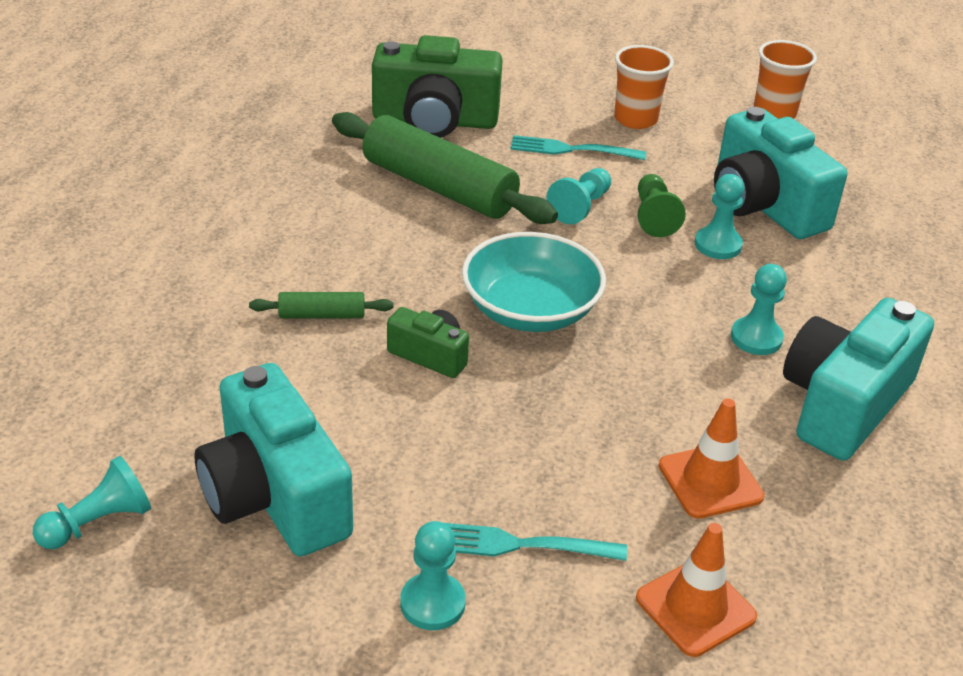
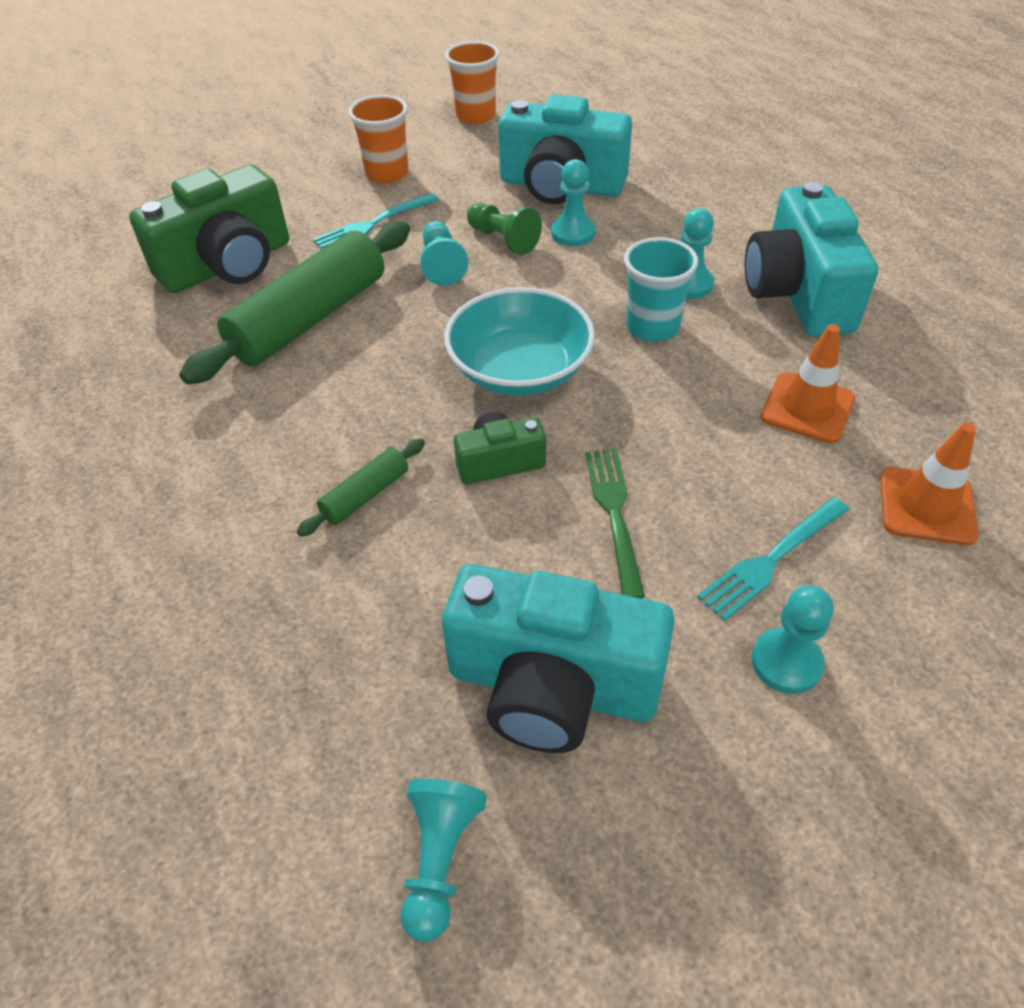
camera: 40 degrees left, 10 degrees up
green rolling pin [332,112,558,224] -> green rolling pin turned 45 degrees counterclockwise [179,221,410,385]
none -> green fork [585,449,645,599]
none -> turquoise cup [624,237,698,342]

